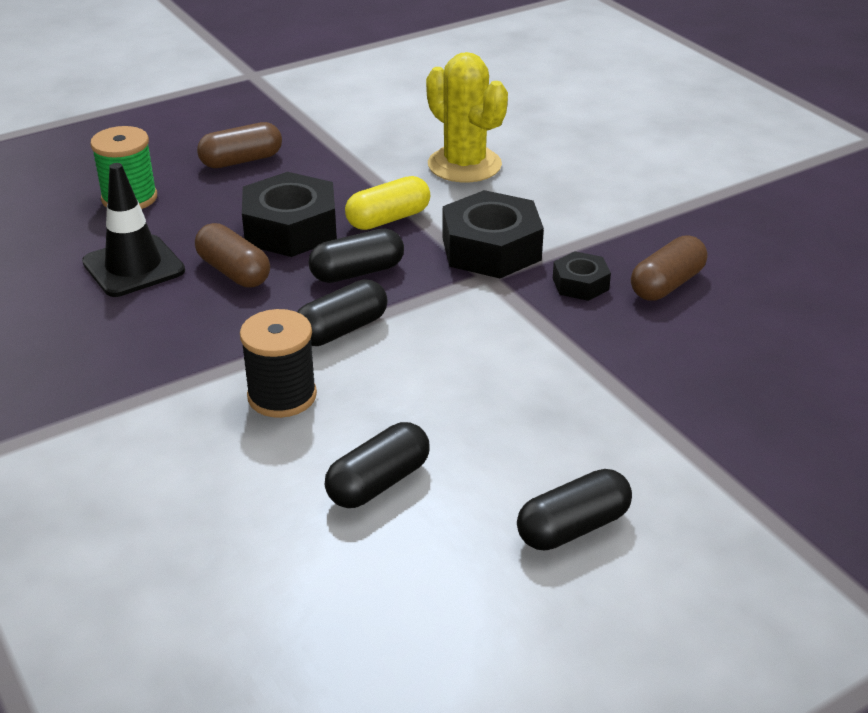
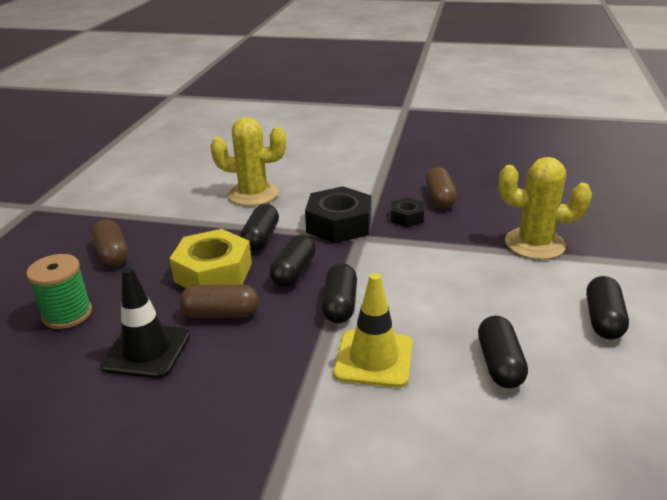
camera: 45 degrees left, 5 degrees down
brown capsule [197,122,282,168] -> brown capsule turned 45 degrees counterclockwise [92,219,129,266]
black spool [240,309,317,418] -> yellow traffic cone [334,273,413,388]
black nut [242,172,337,257] -> yellow nut [169,229,252,288]
yellow capsule [345,176,430,230] -> black capsule [240,204,279,251]
none -> yellow cactus [499,157,592,260]

